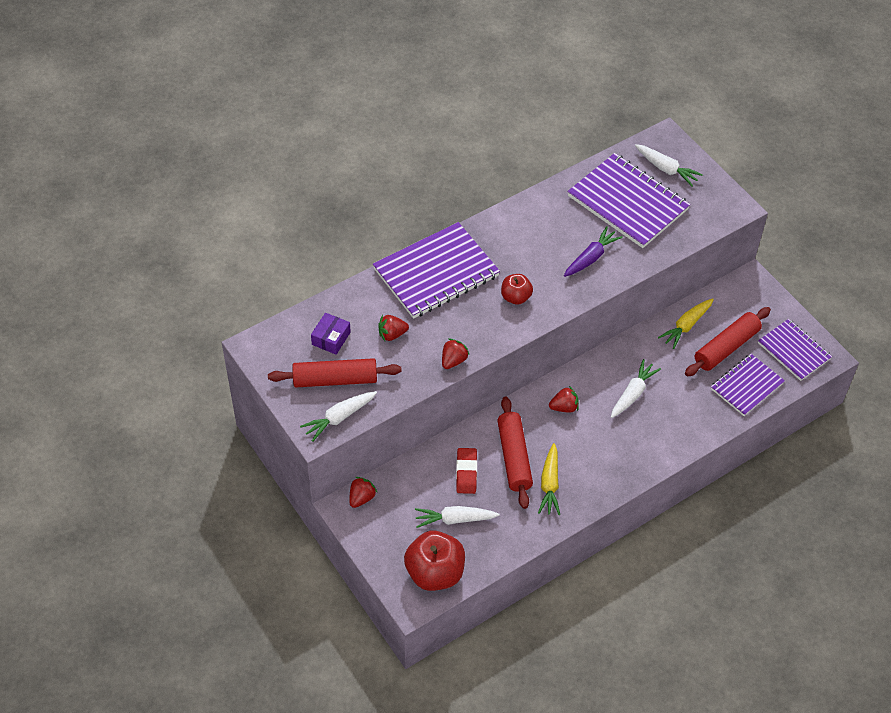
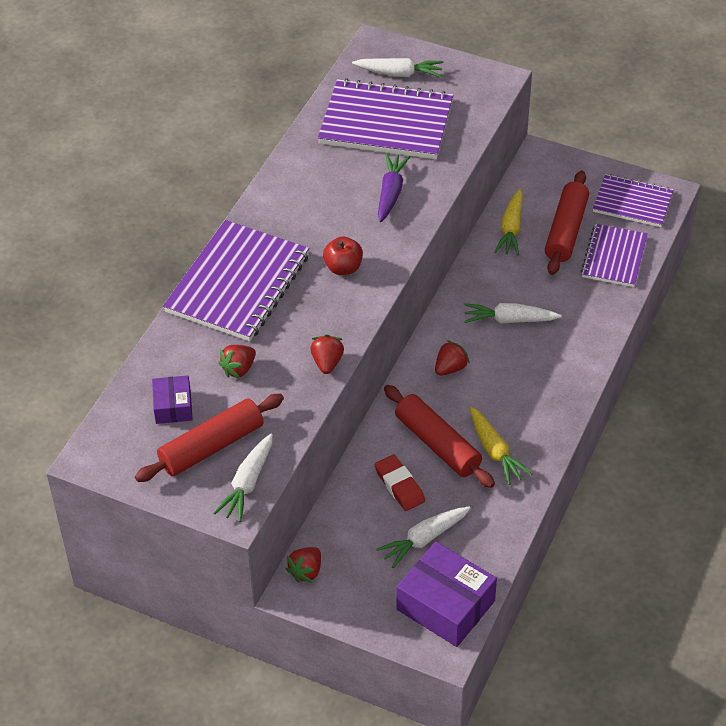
camera: 30 degrees left, 5 degrees down
red strawberry [349,477,378,508] -> red strawberry turned 150 degrees counterclockwise [286,547,321,583]
red apple [404,531,465,591] -> purple box [396,542,497,647]
white carrot [611,359,661,418] -> white carrot turned 90 degrees counterclockwise [464,303,561,324]

